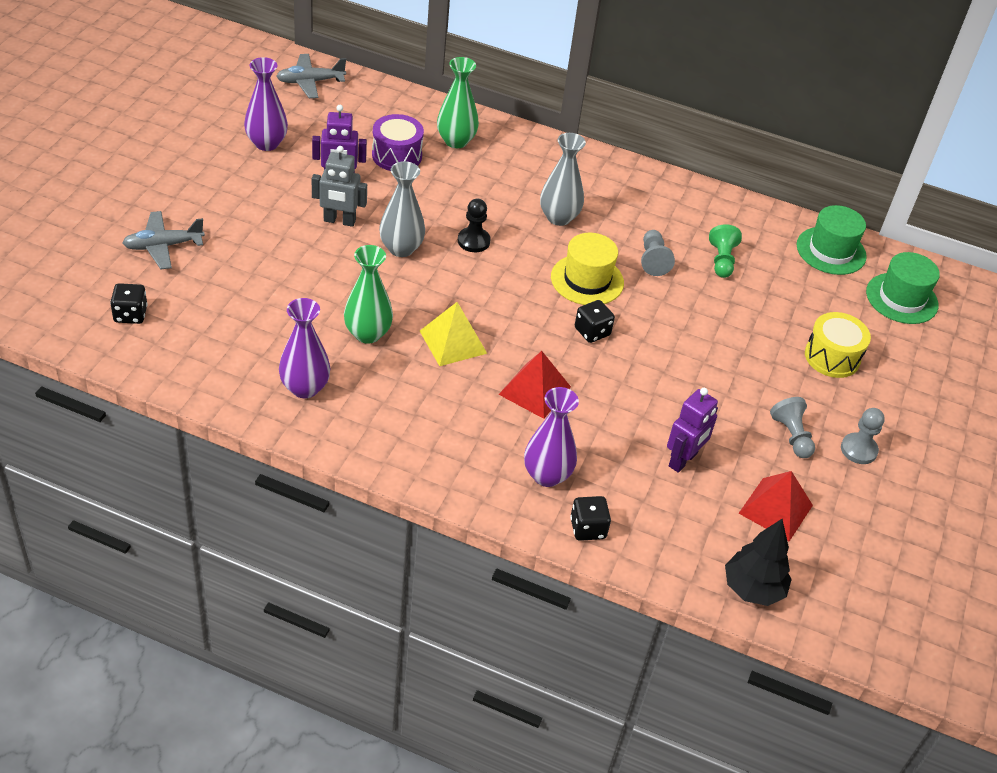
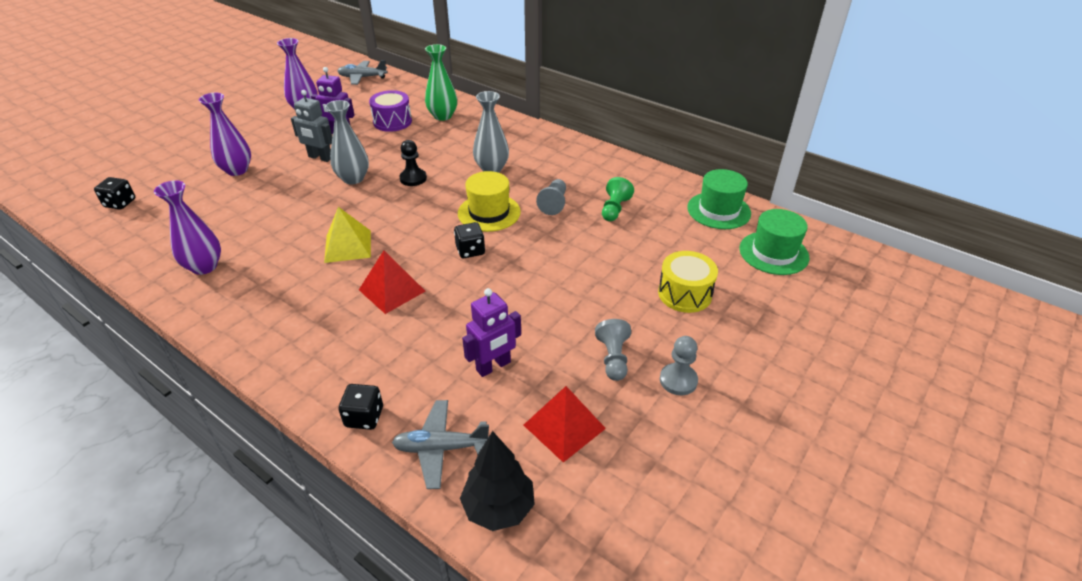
camera: 20 degrees right, 5 degrees down
grey plane [122,211,205,269] -> grey plane moved to [392,400,489,489]
green vase [344,245,393,344] -> none
purple vase [524,387,579,487] -> purple vase moved to [199,93,251,176]

